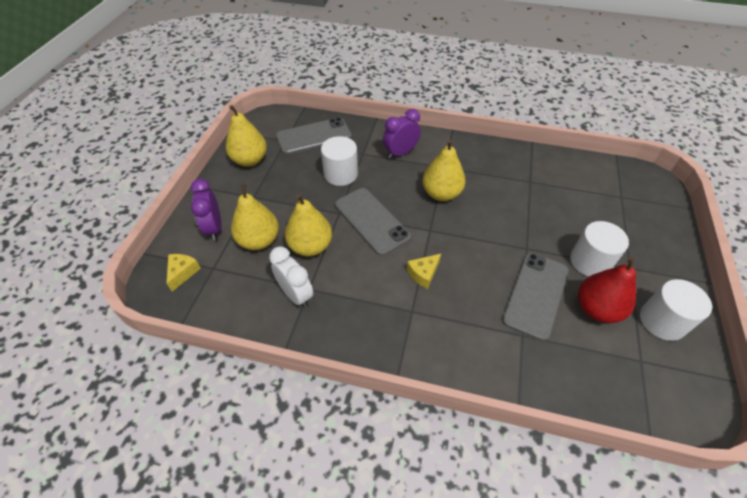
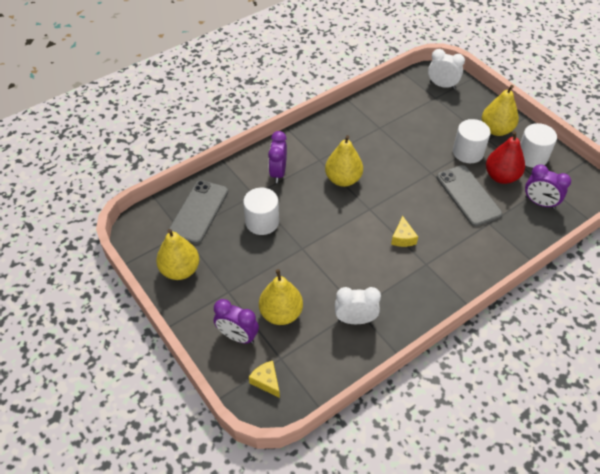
camera: 50 degrees left, 0 degrees up
yellow pear [285,194,332,256] -> yellow pear moved to [482,85,519,136]
grey phone [335,188,411,256] -> none
none -> white clock [428,49,465,89]
none -> purple clock [525,164,571,209]

